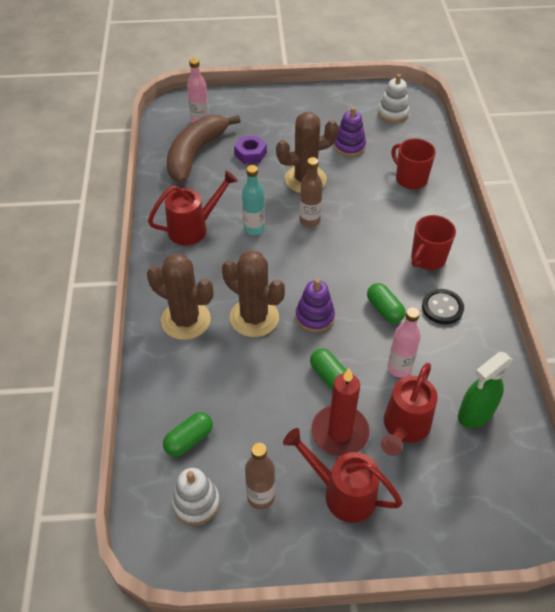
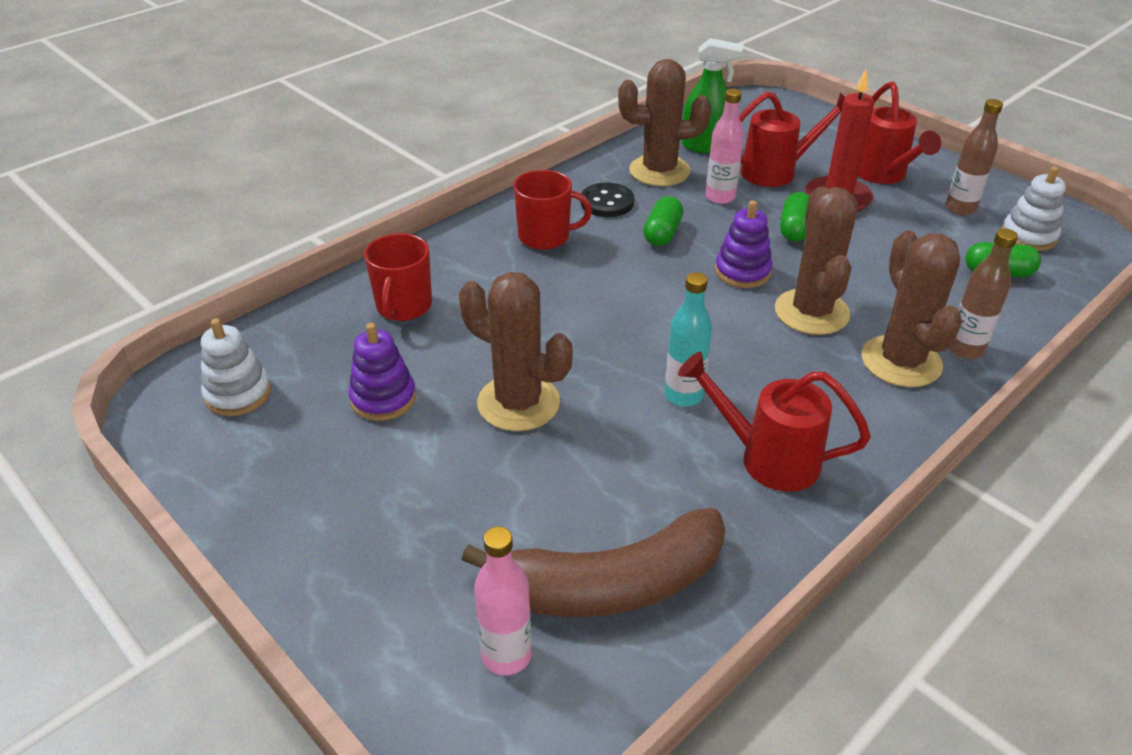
camera: 130 degrees left, 10 degrees down
purple nut [234,135,267,164] -> none
brown bottle [300,157,323,227] -> brown bottle moved to [948,228,1018,359]
none -> brown cactus [618,59,711,186]

